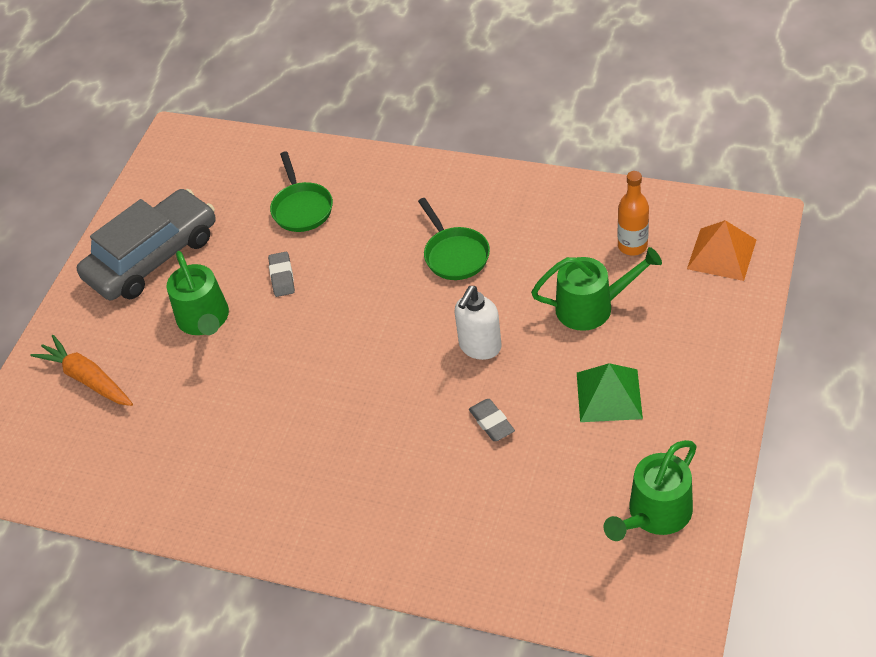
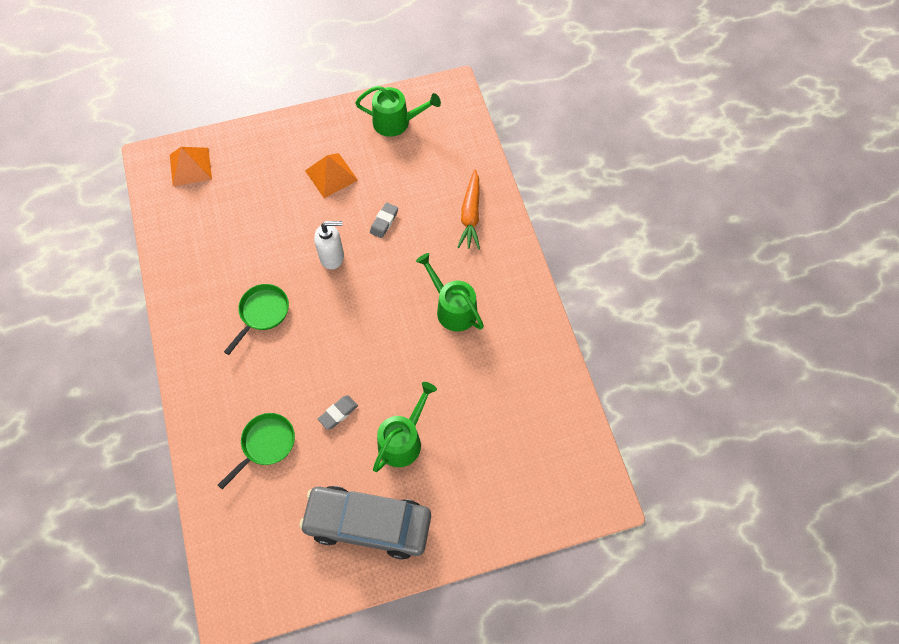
camera: 130 degrees left, 15 degrees up
orange carrot [31,335,133,406] -> orange carrot moved to [457,169,480,249]
green watering can [531,247,662,331] -> green watering can moved to [416,253,484,332]
green pyramid [577,363,643,422] -> orange pyramid [305,153,358,198]
orange bottle [618,171,649,256] -> none

